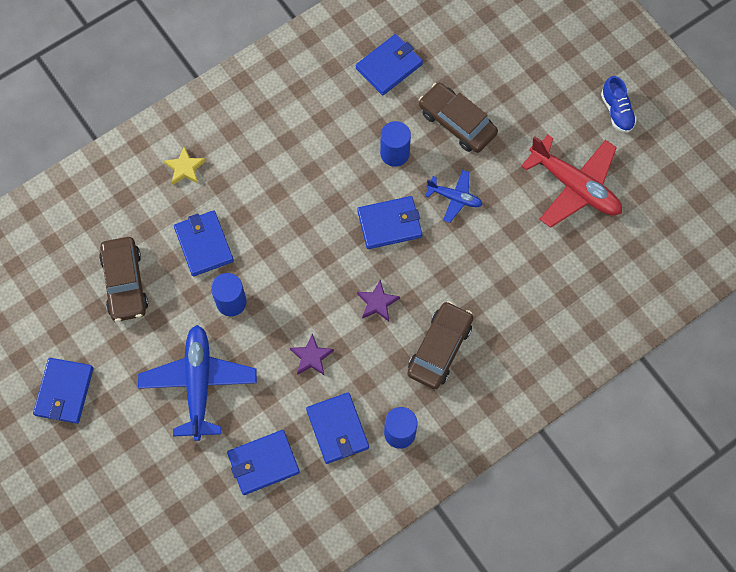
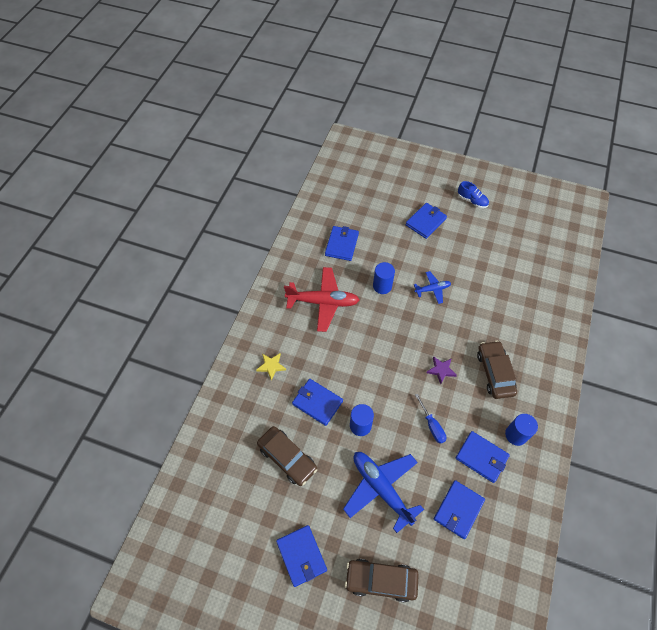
camera: 35 degrees left, 10 degrees down
purple star [290,333,334,376] -> blue screwdriver [415,394,447,444]
blue wallet [357,196,422,249] -> blue wallet moved to [405,203,447,239]
brown car [419,83,498,153] -> brown car moved to [345,559,419,603]
red plane [521,135,622,228] -> red plane moved to [284,267,359,332]

